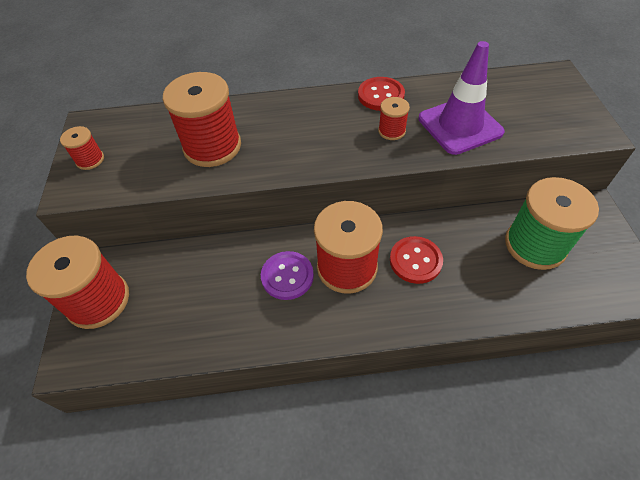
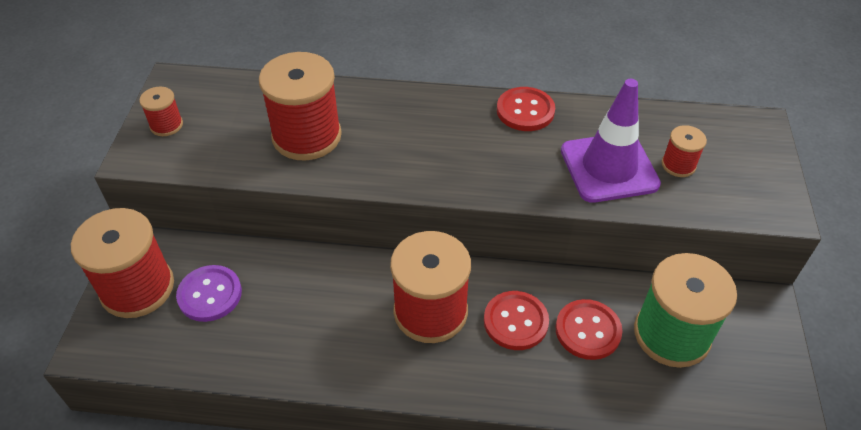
camera: 10 degrees right, 5 degrees down
purple button [261,251,314,300] -> purple button moved to [176,265,242,322]
red spool [378,97,410,140] -> red spool moved to [662,125,707,177]
none -> red button [556,299,623,360]

